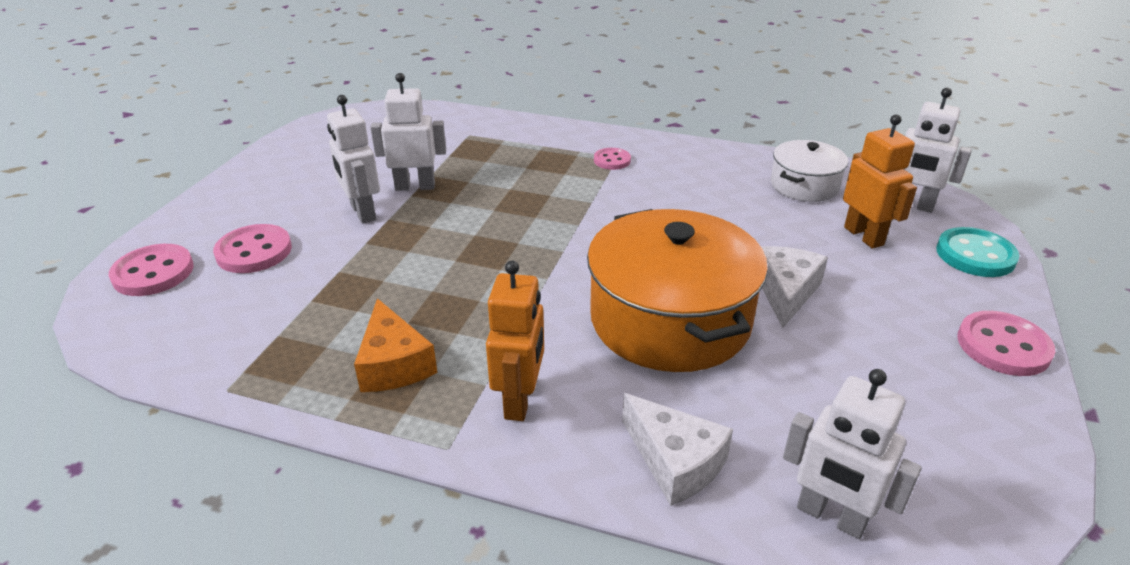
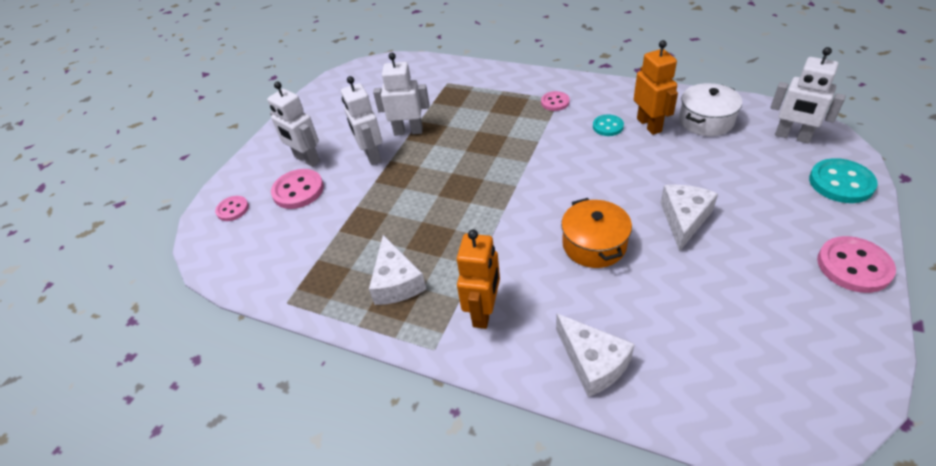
camera: 10 degrees right, 10 degrees up
pink button [109,244,194,296] -> pink button [215,196,249,221], size x0.61
orange cheese [354,298,437,392] -> white cheese [369,235,426,305]
orange pot [587,209,768,372] -> orange pot [561,198,632,268], size x0.54
white robot [783,369,922,539] -> white robot moved to [267,82,320,167]
orange robot [843,114,917,249] -> orange robot moved to [634,40,678,135]
none -> turquoise button [593,114,624,136]

